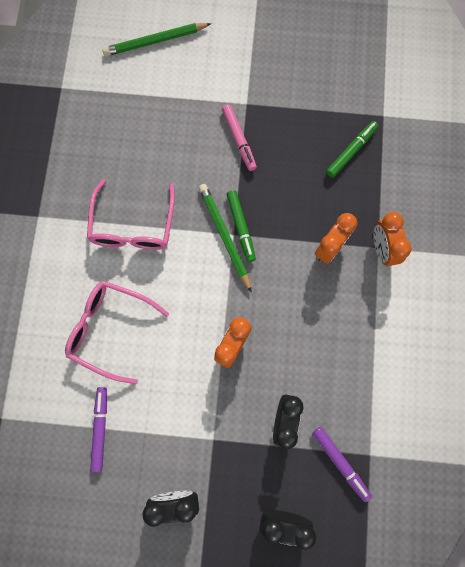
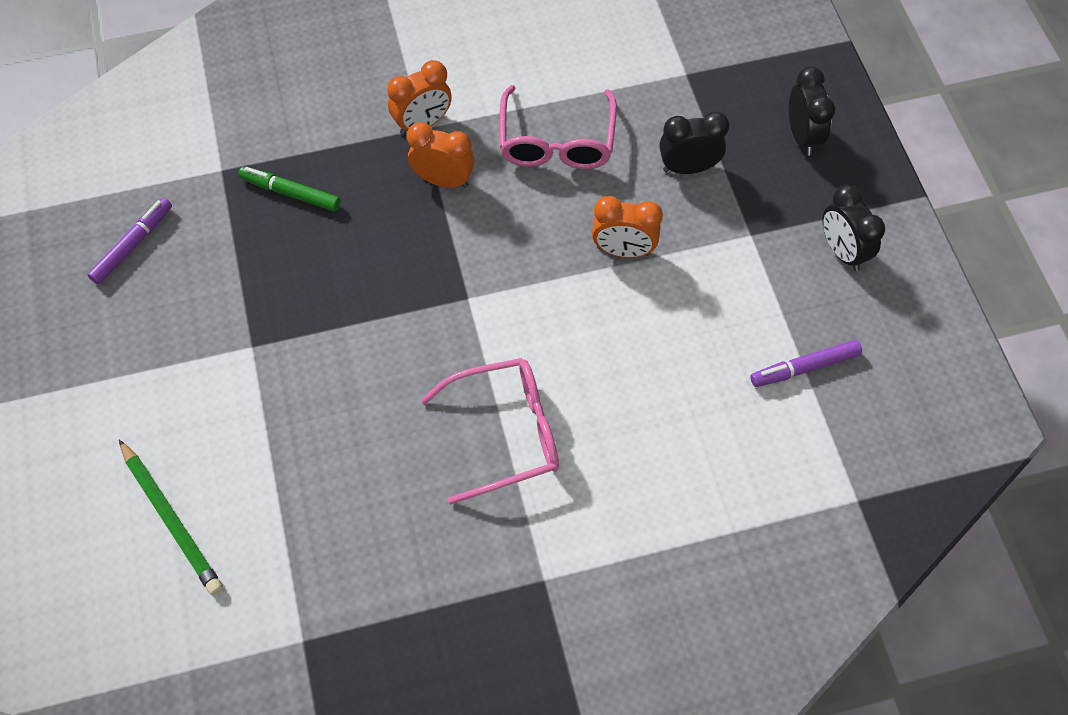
camera: 110 degrees left, 15 degrees down
pink glasses [65,280,169,384] -> pink glasses moved to [499,85,617,169]
green pencil [199,184,252,293] -> none
pink marker [222,104,257,171] -> none
green marker [226,190,256,262] -> none
purple marker [312,427,372,502] -> purple marker moved to [87,198,172,285]

